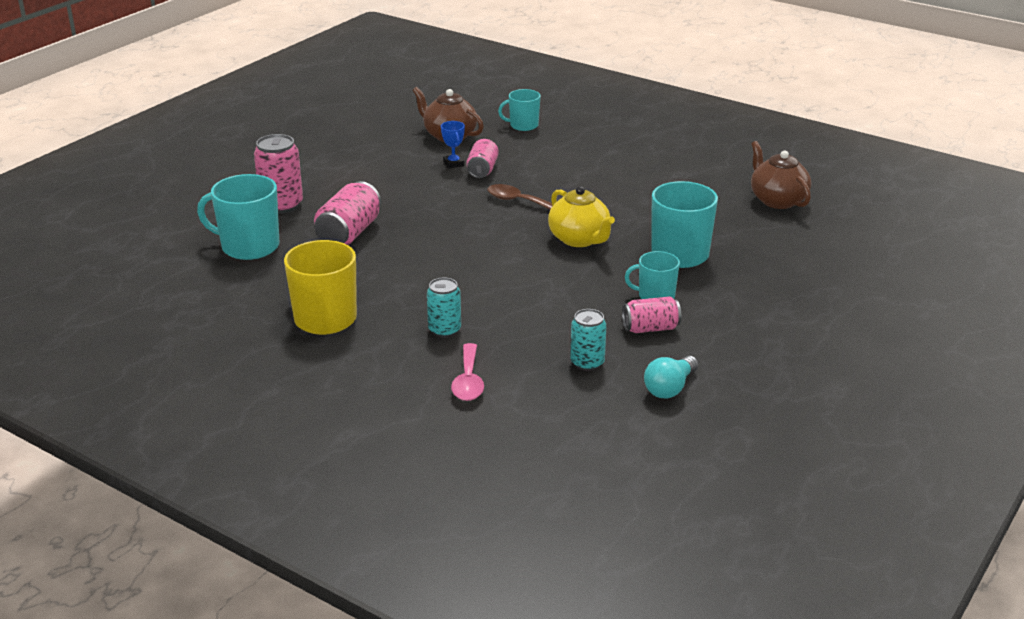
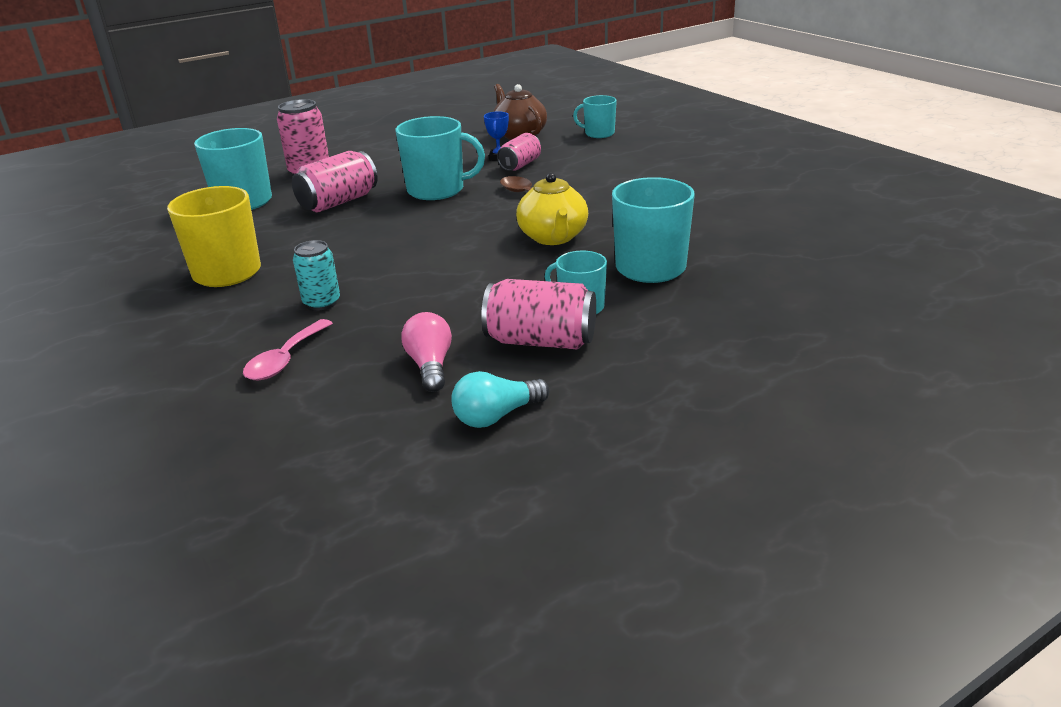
camera: 25 degrees right, 0 degrees up
turquoise can [570,309,607,371] -> pink light bulb [401,312,452,392]
pink can [622,296,681,333] -> pink can [481,279,596,350], size x1.53
brown teapot [751,141,811,209] -> none
none -> turquoise mug [396,116,485,200]

